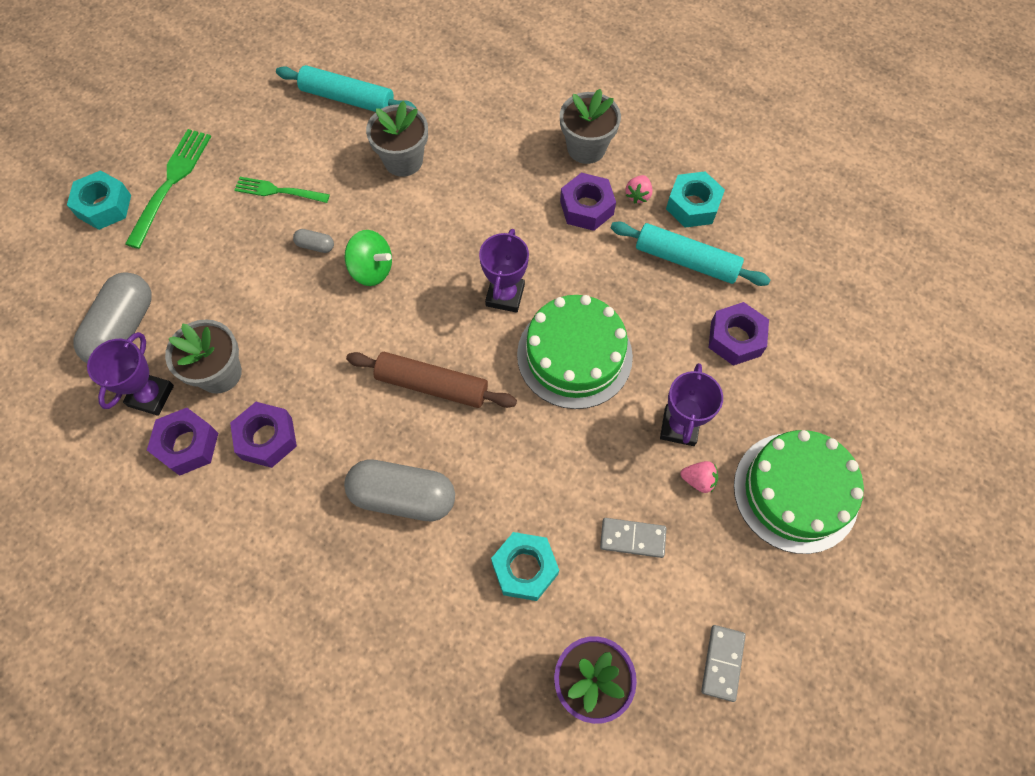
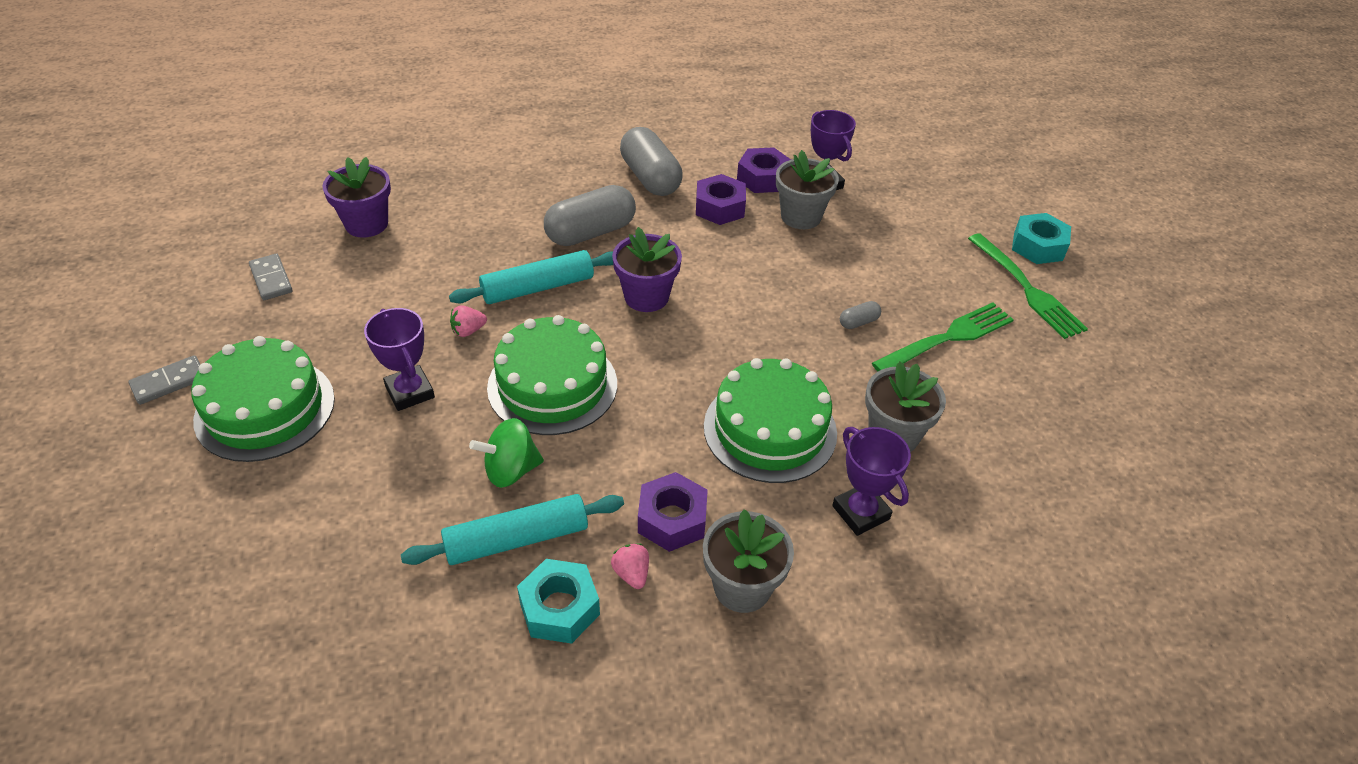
camera: 135 degrees right, 20 degrees down
grey capsule [73,272,152,363] -> grey capsule moved to [620,127,683,196]
green fork [234,177,330,203] -> green fork [872,302,1014,371], size x1.53
turquoise rolling pin [276,65,416,112] -> turquoise rolling pin moved to [449,250,613,304]
green spinning top [345,230,392,286] -> green spinning top moved to [469,418,544,488]
brown rolling pin [346,352,517,408] -> purple flower pot [612,227,682,312]
purple trophy [479,229,529,313] -> purple trophy moved to [832,427,911,536]
turquoise nut [491,532,559,601] -> none
grey domino [600,518,667,558] -> grey domino moved to [128,355,201,405]
pink strawberry [680,461,718,493] -> pink strawberry moved to [450,305,487,337]
purple nut [708,302,769,366] -> none
none -> green cake [704,358,837,483]

